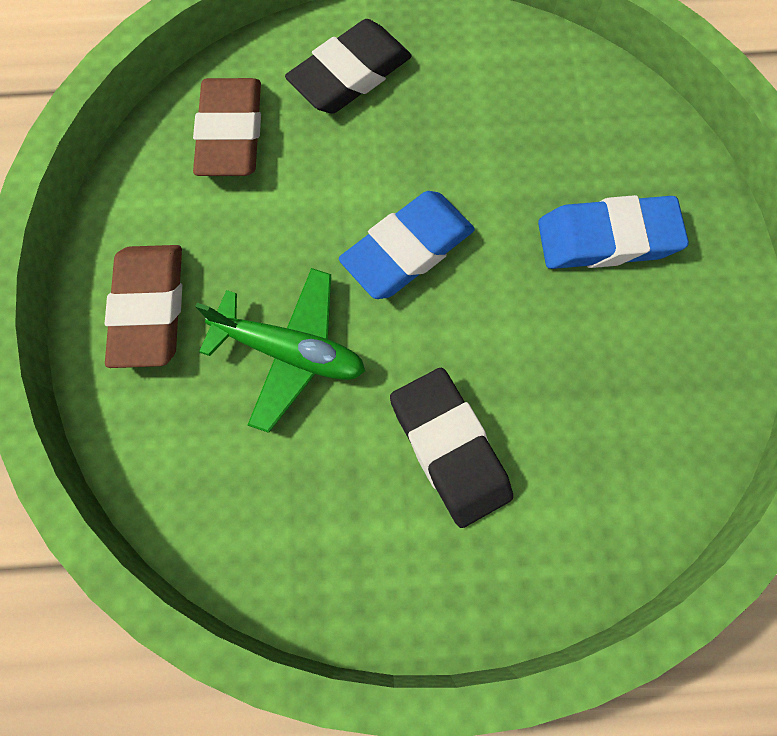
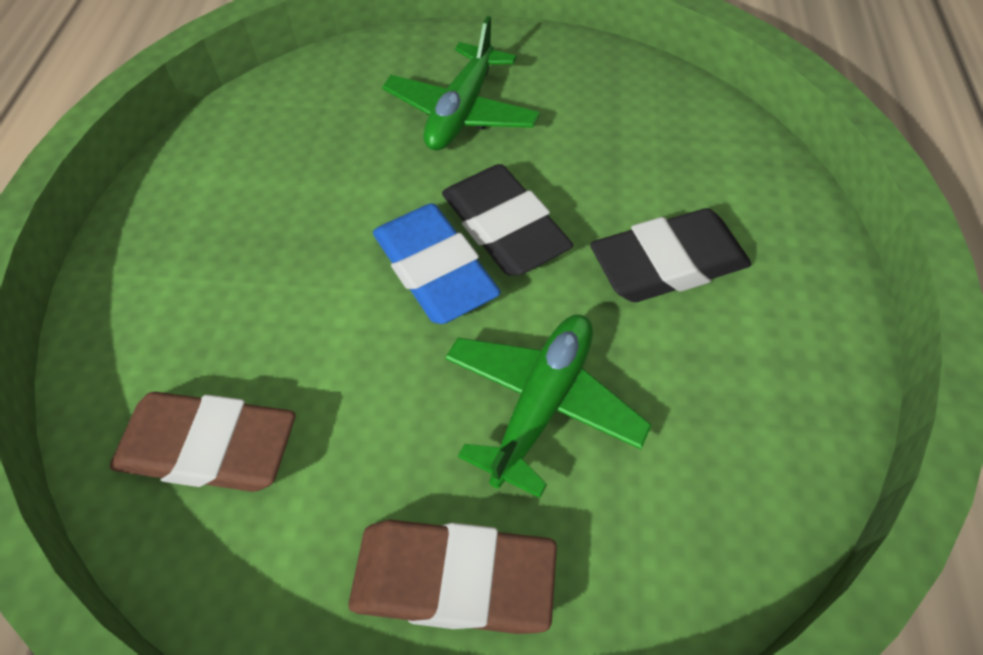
camera: 80 degrees left, 15 degrees down
black eraser [285,19,412,114] -> black eraser moved to [442,164,573,276]
blue eraser [538,195,689,269] -> green plane [382,16,540,151]

